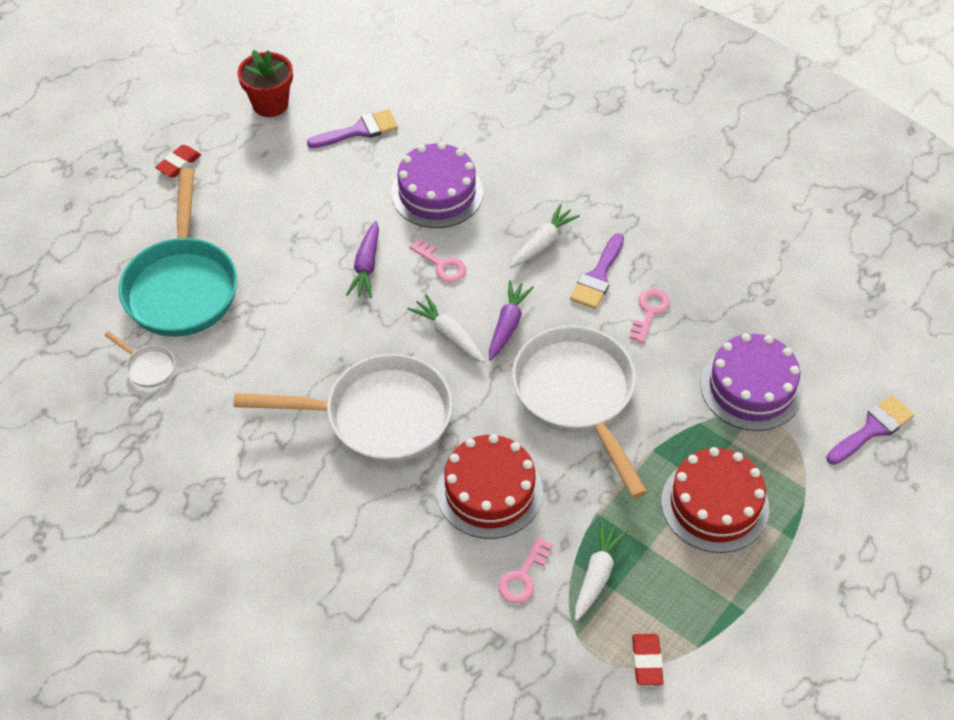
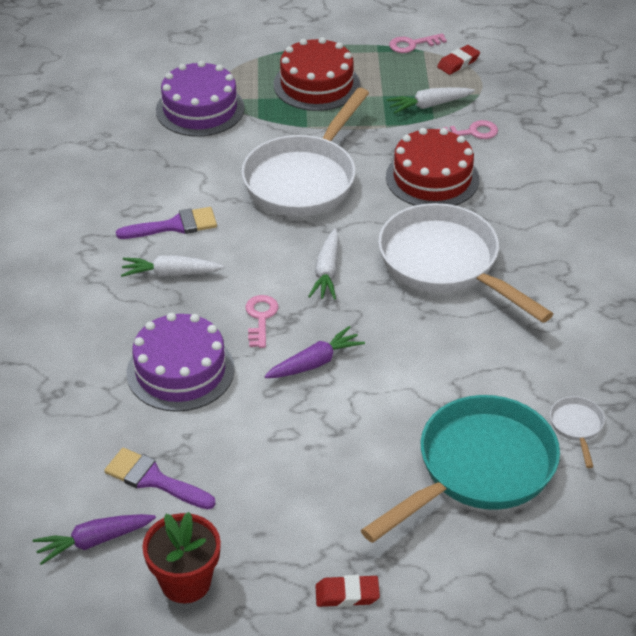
camera: 130 degrees left, 10 degrees down
purple carrot [489,280,534,361] -> purple carrot moved to [33,514,156,565]
pink key [629,289,670,343] -> pink key moved to [389,33,447,53]
purple brush [826,395,914,465] -> none

